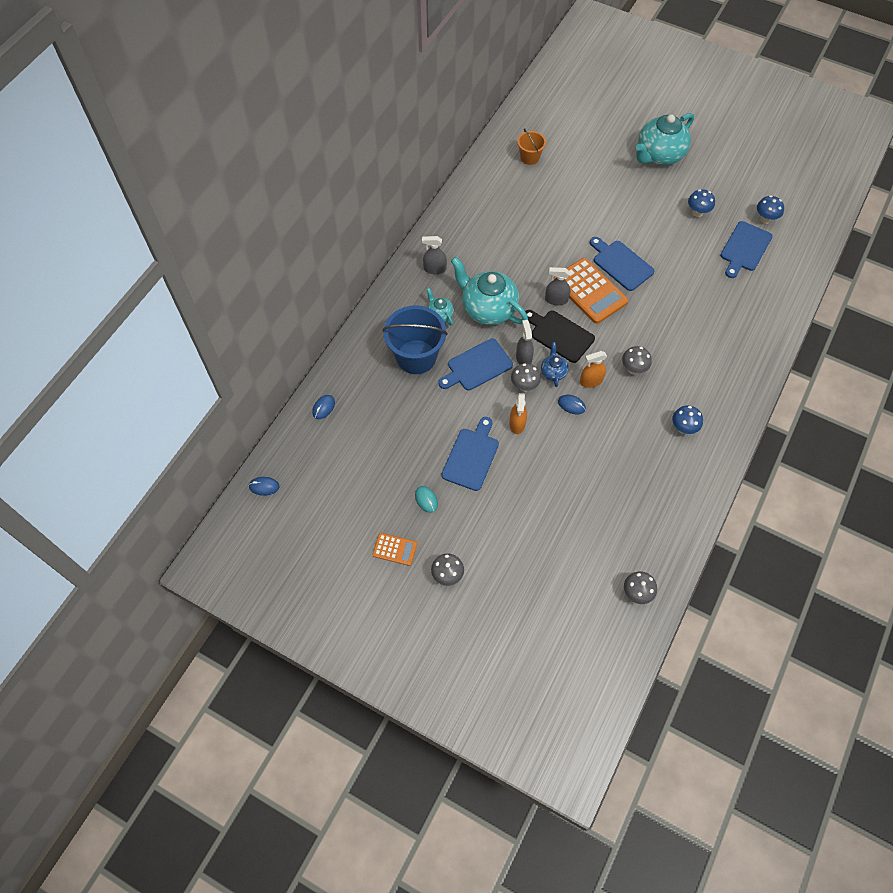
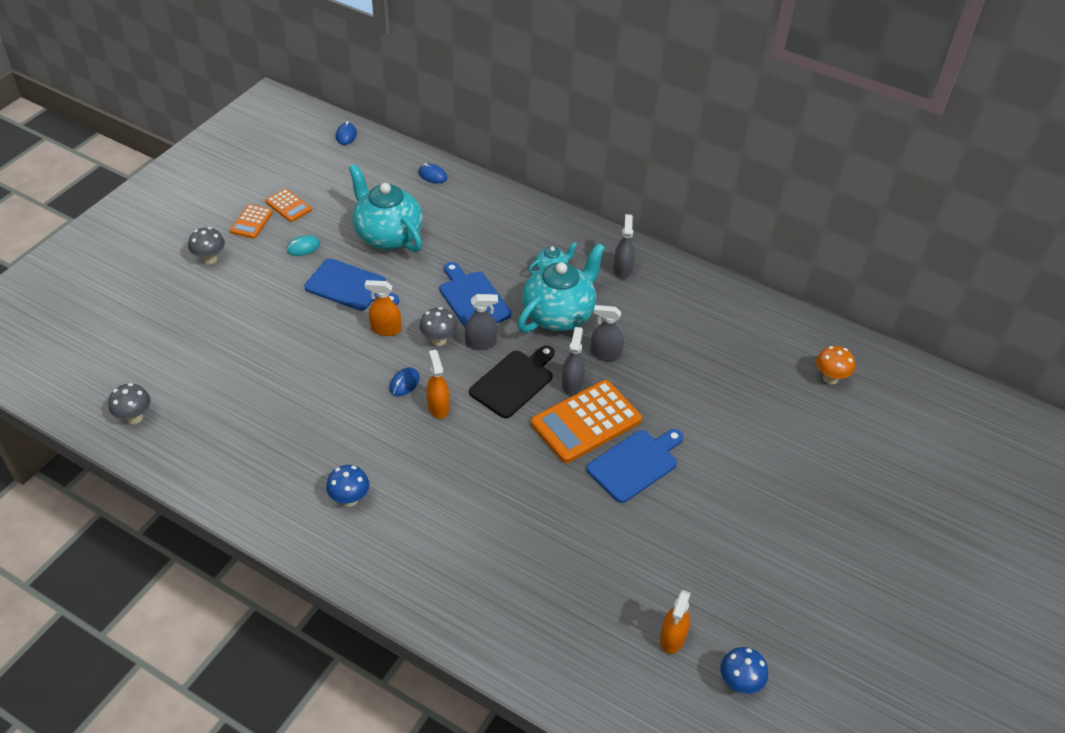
camera: 90 degrees right, 15 degrees down
blue bucket [382,305,448,374] -> none
orange bucket [517,128,546,165] -> orange mushroom [816,346,855,384]
blue teapot [541,342,569,387] -> none
grey mushroom [622,346,652,374] -> none
turquoise teapot [636,113,694,165] -> turquoise teapot moved to [349,164,423,252]
blue mushroom [688,189,715,217] -> none
blue cutting board [720,221,773,278] -> orange spray bottle [660,590,691,654]
none -> orange calculator [265,189,312,222]
none -> grey spray bottle [591,305,624,361]

